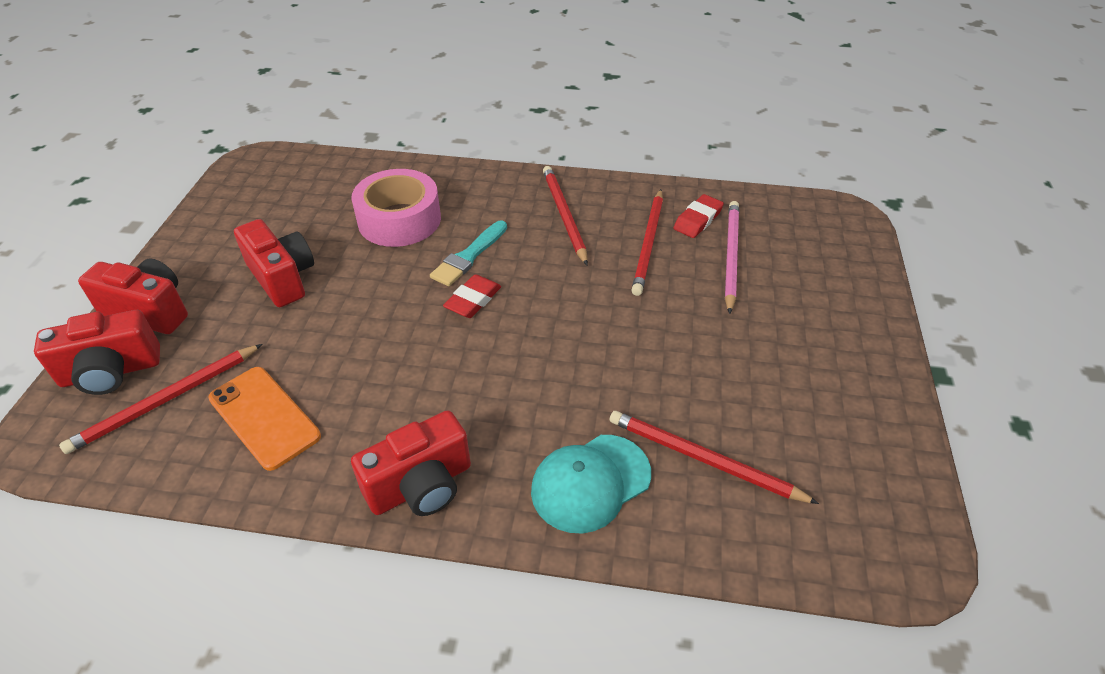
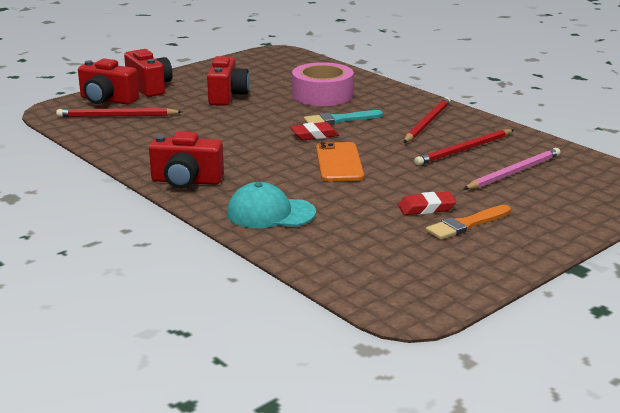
camera: 40 degrees right, 20 degrees down
orange phone [208,367,321,471] -> orange phone moved to [316,142,364,182]
red pencil [610,411,819,504] -> none
red eraser [673,194,724,238] -> red eraser moved to [398,192,457,215]
none -> orange brush [426,205,511,240]

